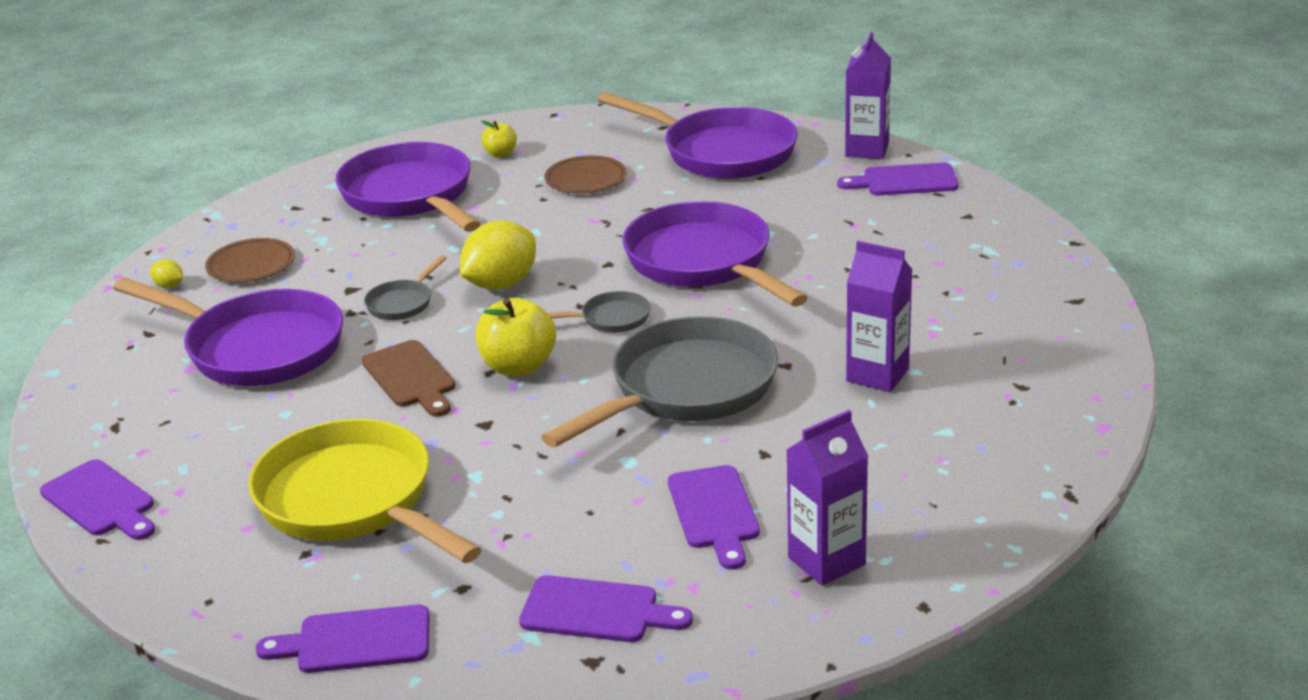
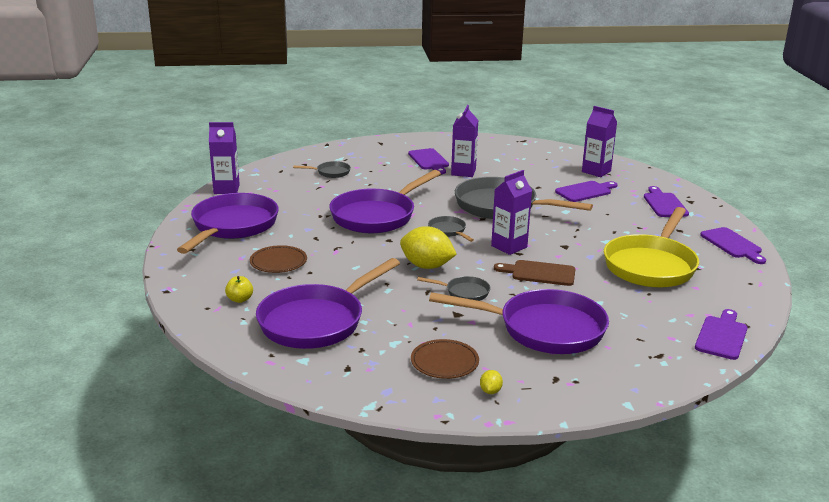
camera: 110 degrees left, 5 degrees down
purple pan [113,277,343,386] -> purple pan turned 90 degrees clockwise [429,289,609,354]
brown cutting board [362,340,455,417] -> brown cutting board turned 120 degrees counterclockwise [494,260,575,286]
yellow apple [476,297,556,376] -> purple carton [491,170,532,255]
purple cutting board [837,163,959,195] -> purple cutting board moved to [408,148,449,174]
none -> grey pan [293,161,351,178]

